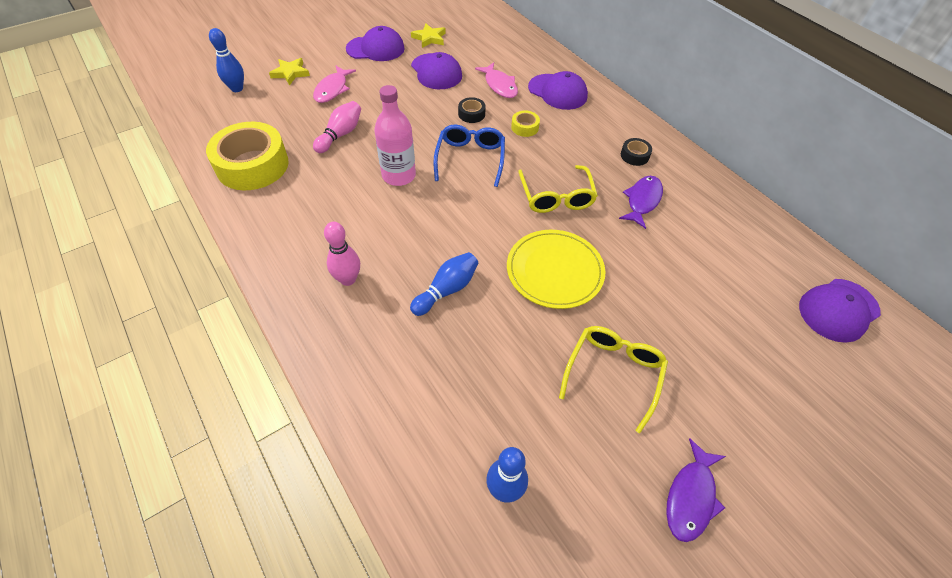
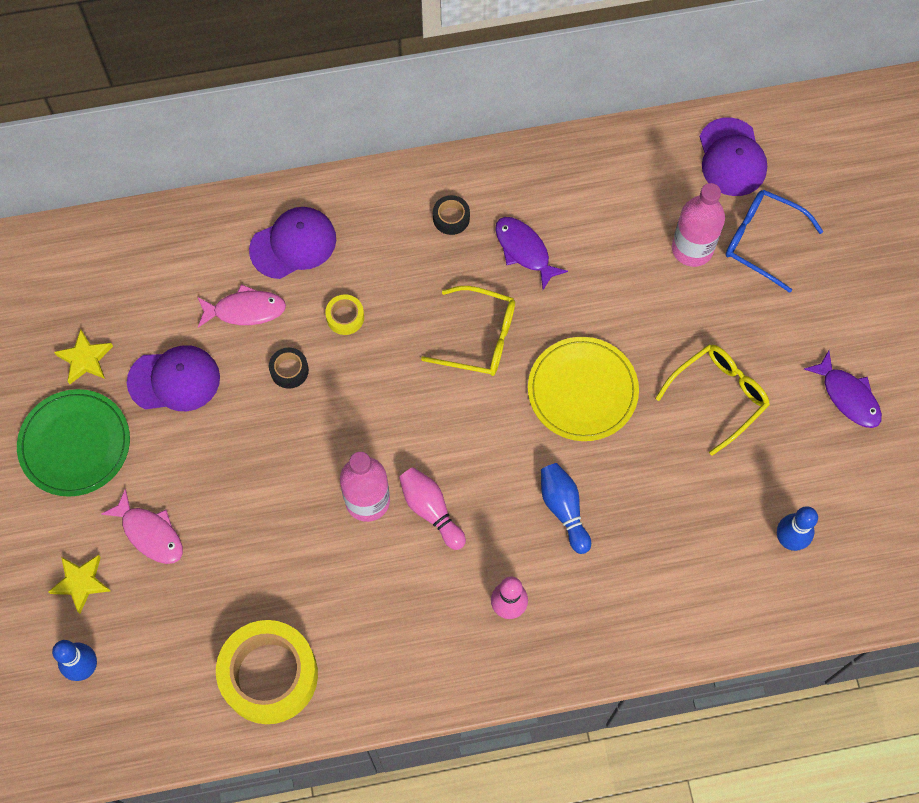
camera: 65 degrees left, 15 degrees up
pink bowling pin [313,101,361,153] -> pink bowling pin moved to [399,467,466,550]
purple cap [346,26,405,61] -> green plate [17,389,130,497]
blue glasses [433,125,505,187] -> blue glasses moved to [725,190,824,293]
yellow glasses [559,326,668,433] -> yellow glasses turned 90 degrees clockwise [655,344,770,456]
none -> pink bottle [672,183,725,267]

